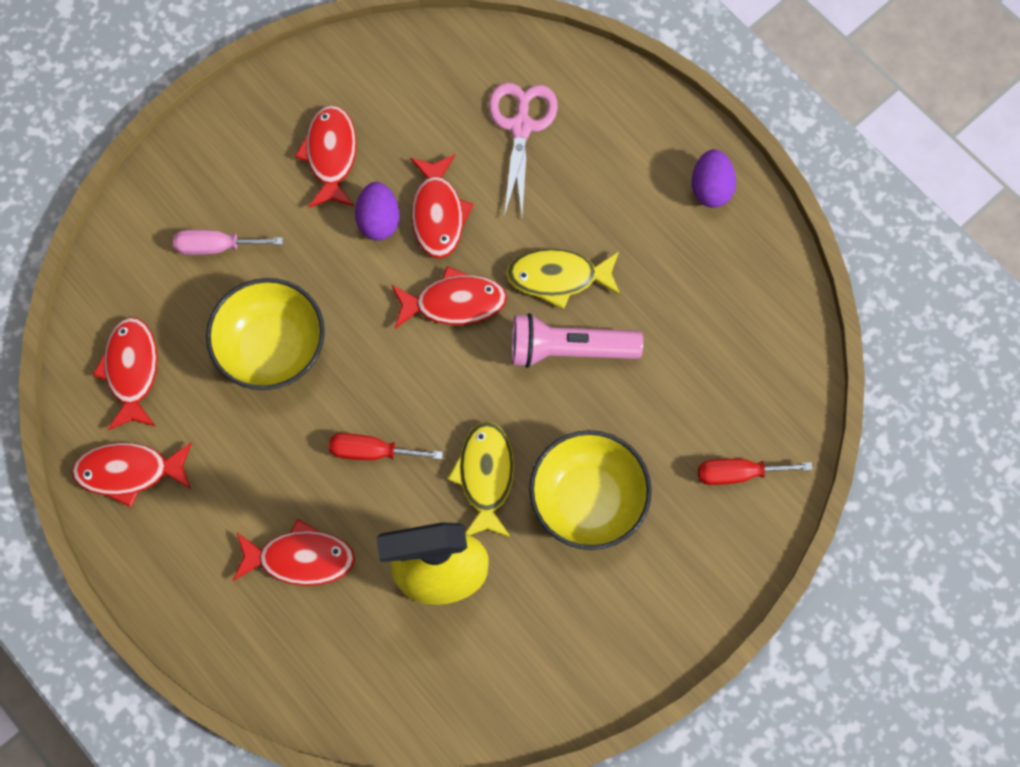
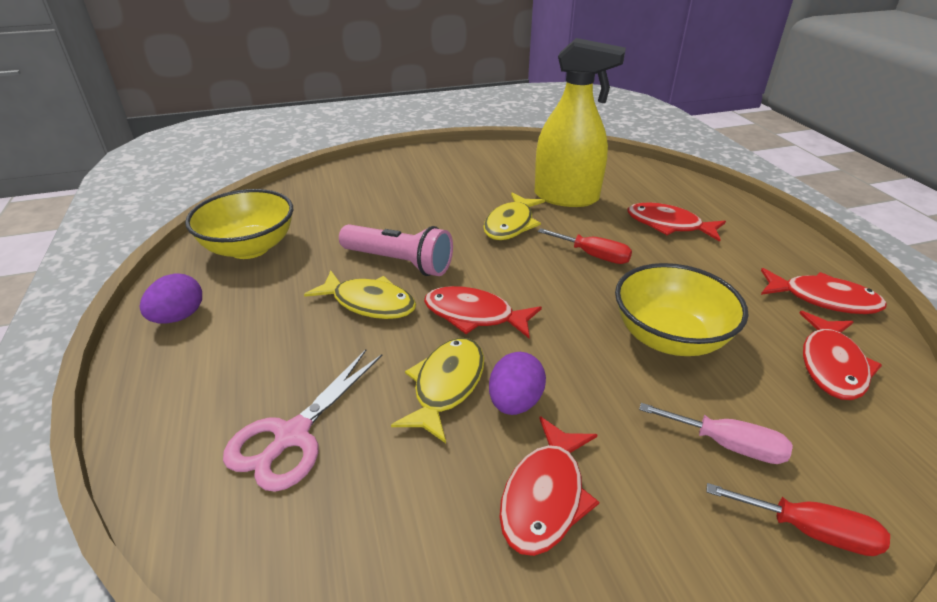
camera: 155 degrees left, 35 degrees down
red fish [410,154,474,258] -> yellow fish [391,338,484,443]
yellow bowl [529,430,652,550] -> yellow bowl moved to [185,189,293,259]
red screwdriver [698,459,813,485] -> red screwdriver moved to [706,483,890,556]

